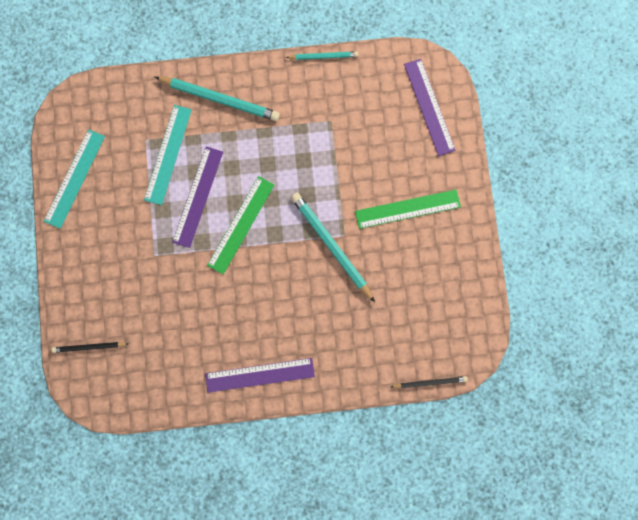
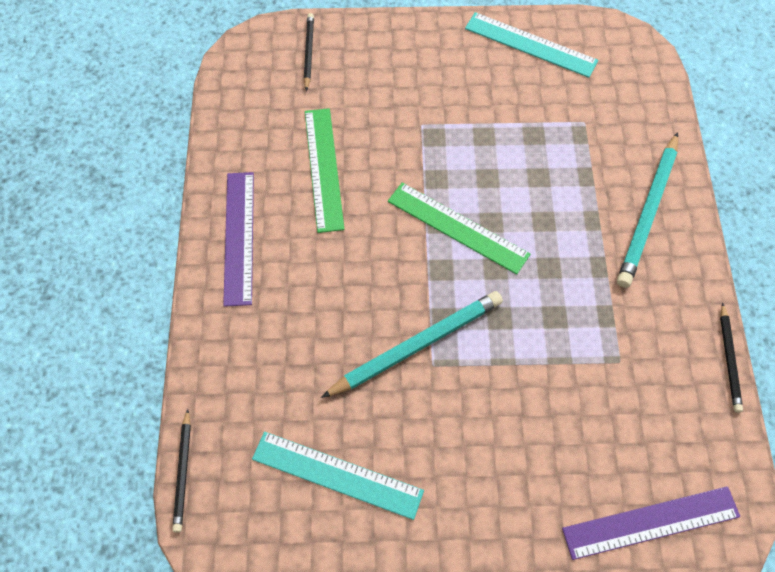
camera: 95 degrees right, 15 degrees down
turquoise ruler [144,105,192,205] -> turquoise ruler moved to [252,432,424,520]
purple ruler [172,147,223,248] -> none
turquoise pencil [286,51,358,60] -> black pencil [720,302,743,413]
green ruler [355,190,461,229] -> green ruler moved to [305,108,344,233]

